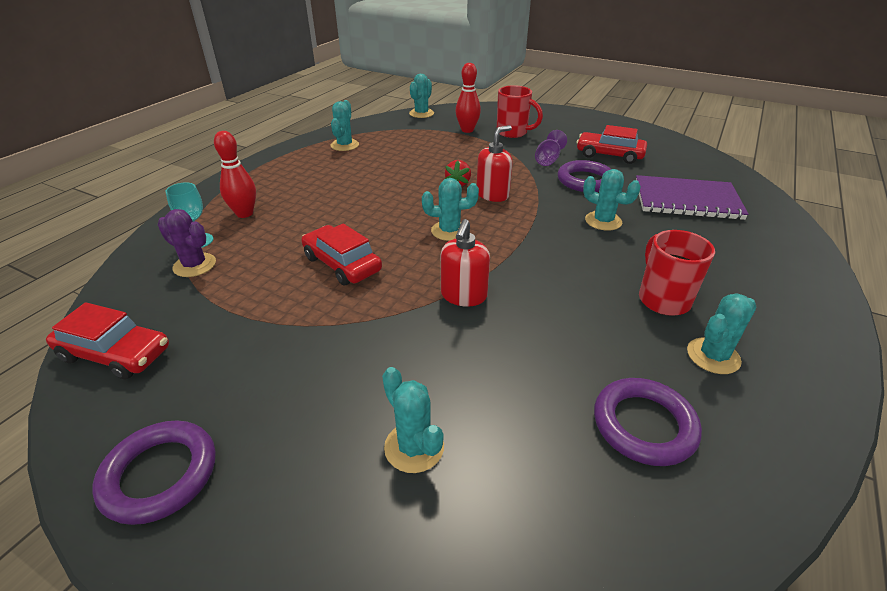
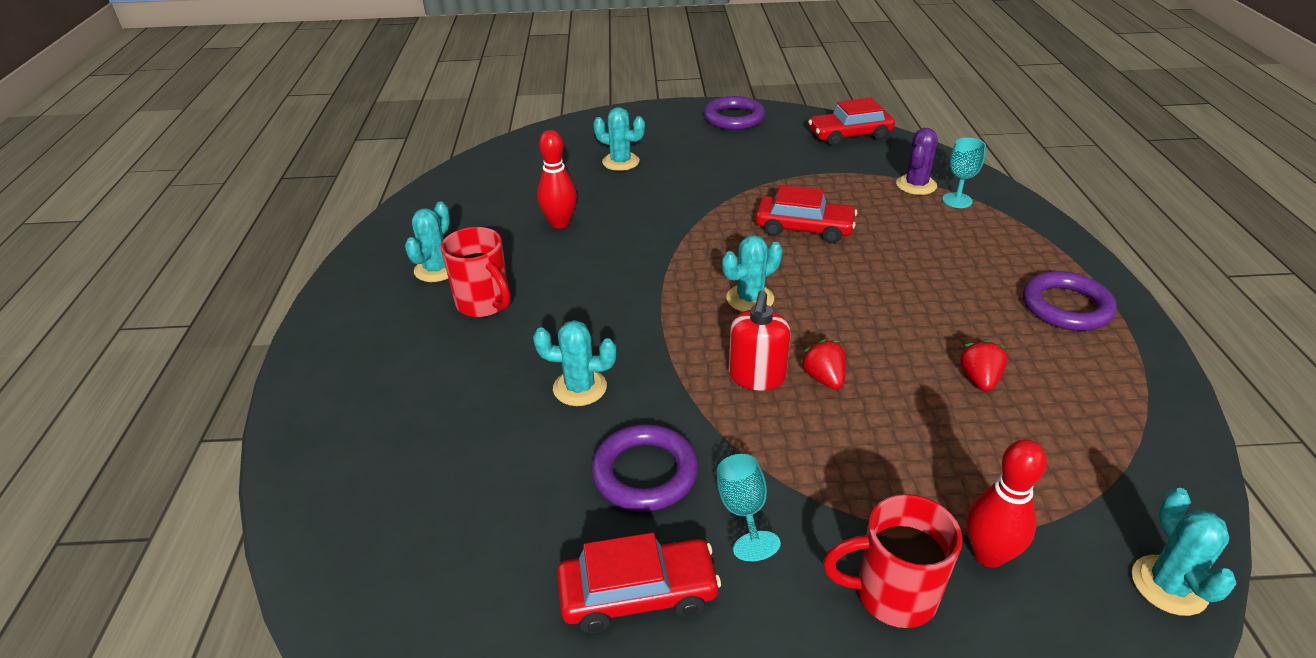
camera: 150 degrees right, 0 degrees up
purple cactus [158,209,216,277] -> purple cactus turned 60 degrees counterclockwise [896,128,938,195]
red bowling pin [214,131,256,218] -> red bowling pin moved to [537,130,577,229]
turquoise cactus [331,100,359,151] -> none
red soap dispenser [441,219,490,306] -> none
purple goblet [535,130,567,166] -> turquoise goblet [717,454,781,561]
purple ring [594,378,702,466] -> purple ring moved to [1023,271,1117,331]
purple notebook [636,175,749,220] -> none
none -> red strawberry [959,339,1008,392]

